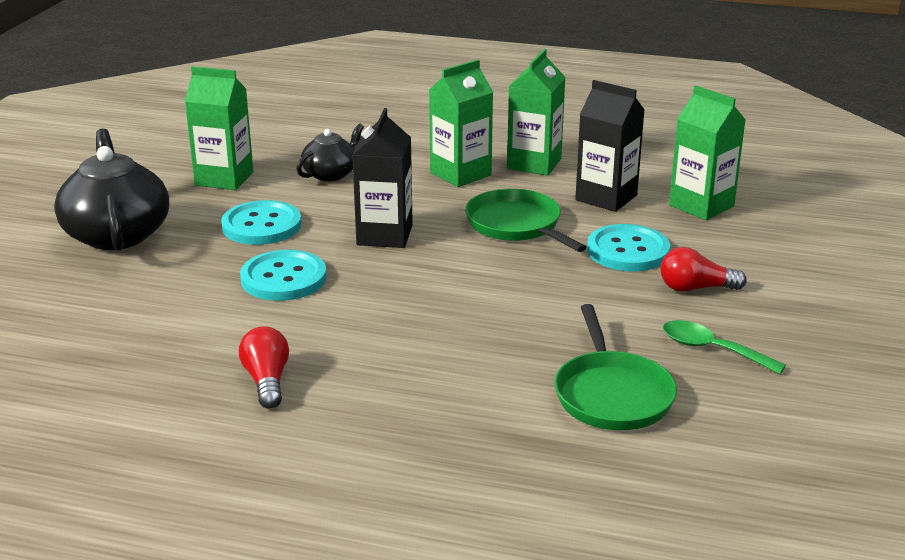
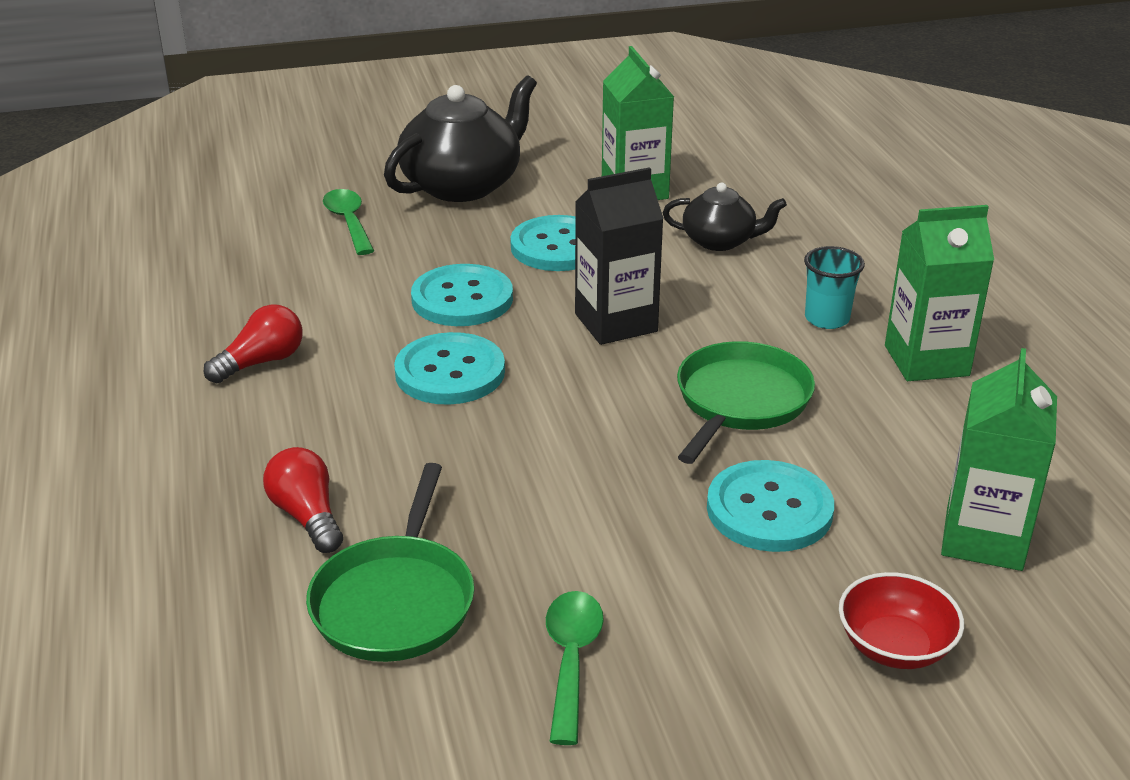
camera: 60 degrees right, 5 degrees up
green carton [429,60,493,187] -> turquoise cup [804,246,865,329]
green pan [554,304,677,430] -> green pan turned 45 degrees counterclockwise [306,463,474,662]
black carton [575,80,644,212] -> none
red light bulb [660,247,747,292] -> red light bulb moved to [263,447,343,553]
none -> green spoon [323,189,374,255]
none -> turquoise button [394,332,505,405]
none -> red bowl [839,572,964,669]

